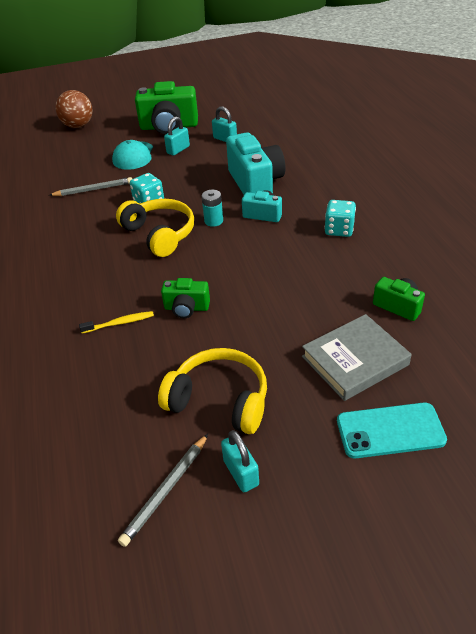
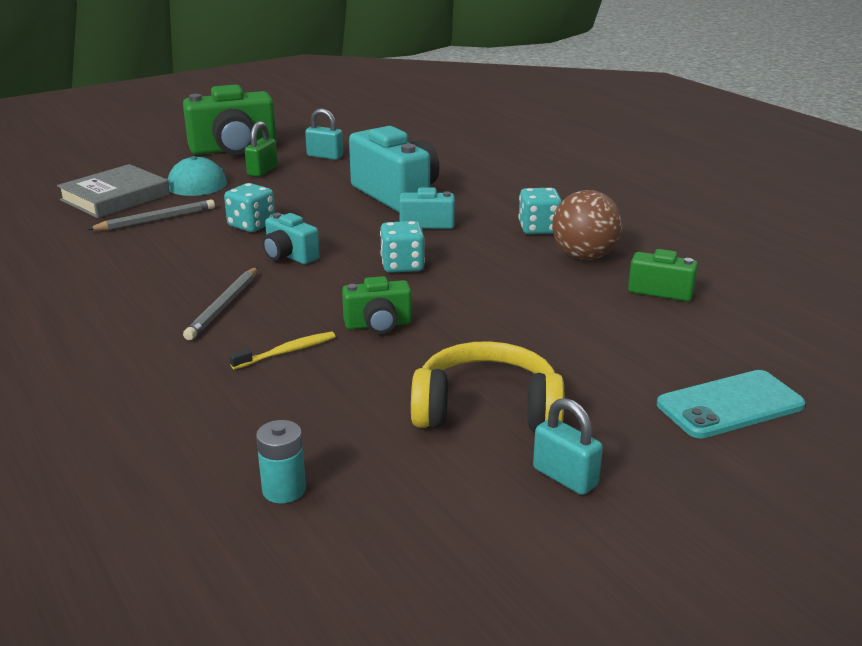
camera: 20 degrees left, 15 degrees down
brown ball [56,90,93,128] -> brown ball moved to [552,190,623,260]
yellow headphones [116,199,194,257] -> turquoise camera [262,213,320,264]
grey pencil [118,434,208,547] -> grey pencil moved to [183,267,258,340]
turquoise padlock [164,117,190,156] -> green padlock [245,121,278,177]
turquoise battery [202,190,223,227] -> turquoise battery moved to [256,420,306,503]
grey book [302,314,412,401] -> grey book moved to [57,164,170,218]
none -> turquoise dice [380,221,425,273]

